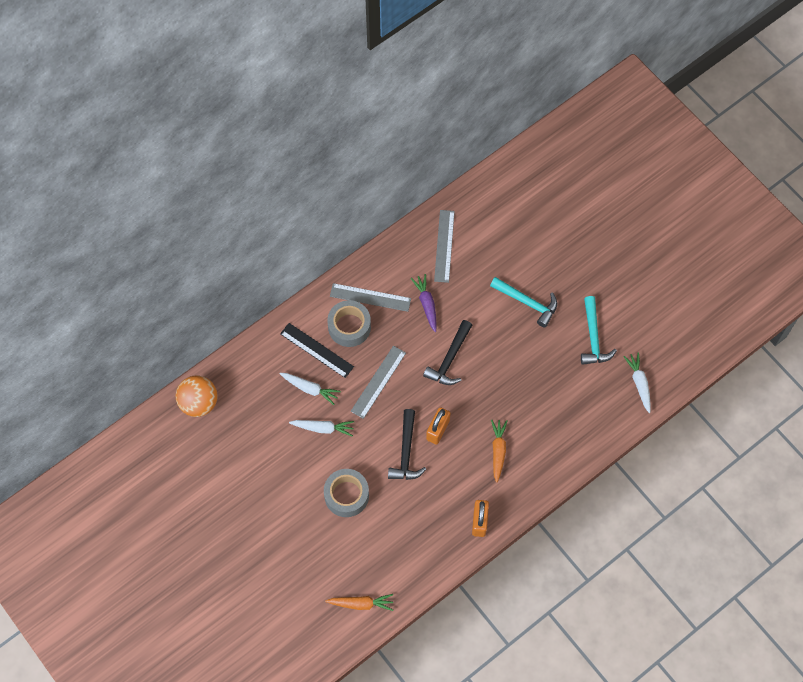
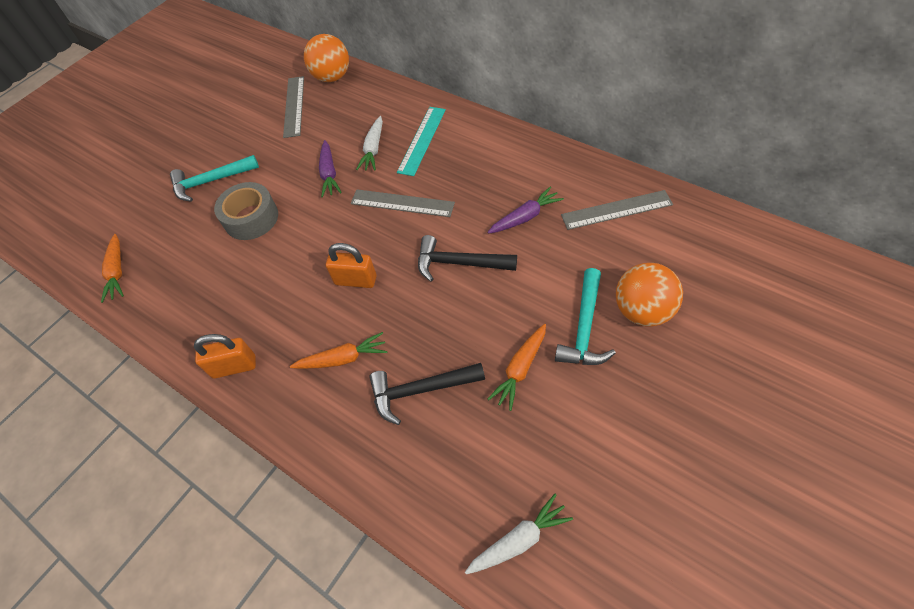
camera: 80 degrees right, 10 degrees down
black ruler [280,323,354,378] -> turquoise ruler [397,107,446,176]
white carrot [289,420,354,437] -> purple carrot [319,140,342,197]
grey tape [327,300,371,347] -> none
grey ruler [330,283,411,312] -> grey ruler moved to [283,76,304,138]
black hammer [388,409,426,480] -> black hammer moved to [369,363,485,425]
turquoise hammer [581,296,617,365] -> turquoise hammer moved to [170,155,259,202]
none -> orange carrot [488,324,546,411]
none -> orange ball [616,263,683,327]

